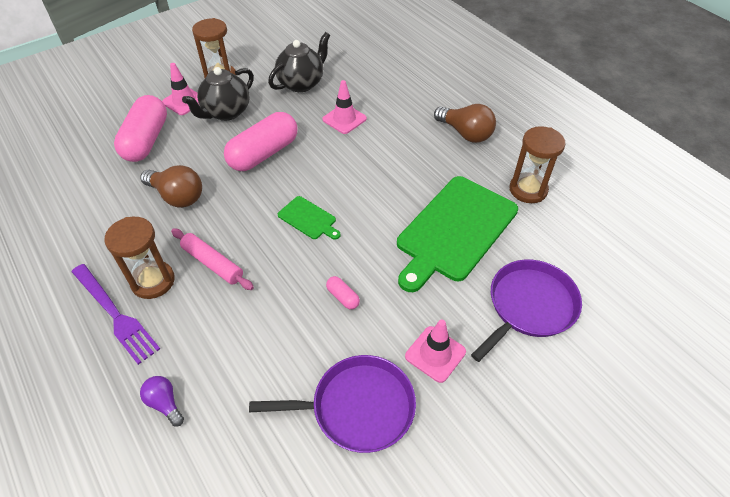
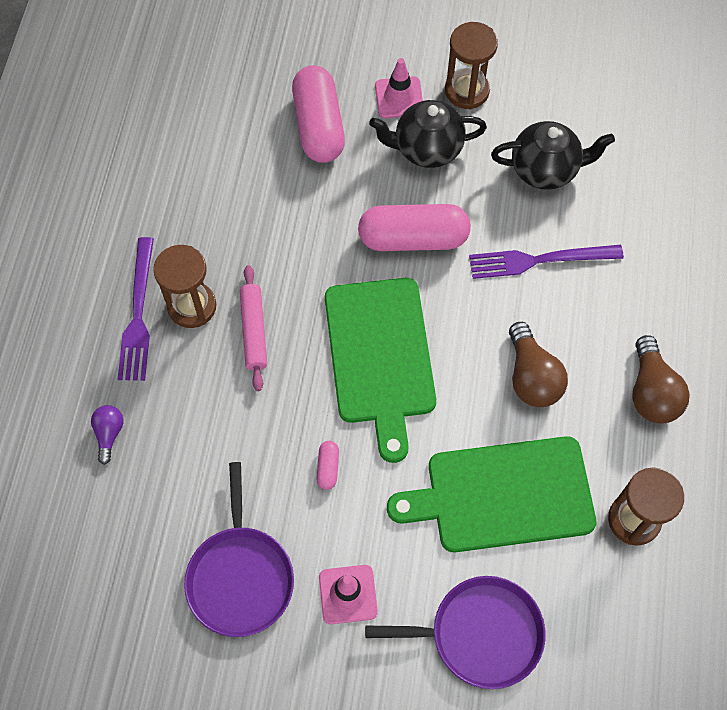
camera: 45 degrees right, 15 degrees up
pink capsule [114,95,167,162] -> pink capsule turned 60 degrees counterclockwise [292,65,345,163]
brown light bulb [140,165,202,208] -> brown light bulb moved to [509,322,568,407]
purple pan [249,355,416,453] -> purple pan turned 45 degrees clockwise [184,462,294,637]
green cutting board [278,196,341,240] -> green cutting board [325,278,436,463], size x2.24
pink traffic cone [322,80,367,134] -> purple fork [469,245,624,279]

